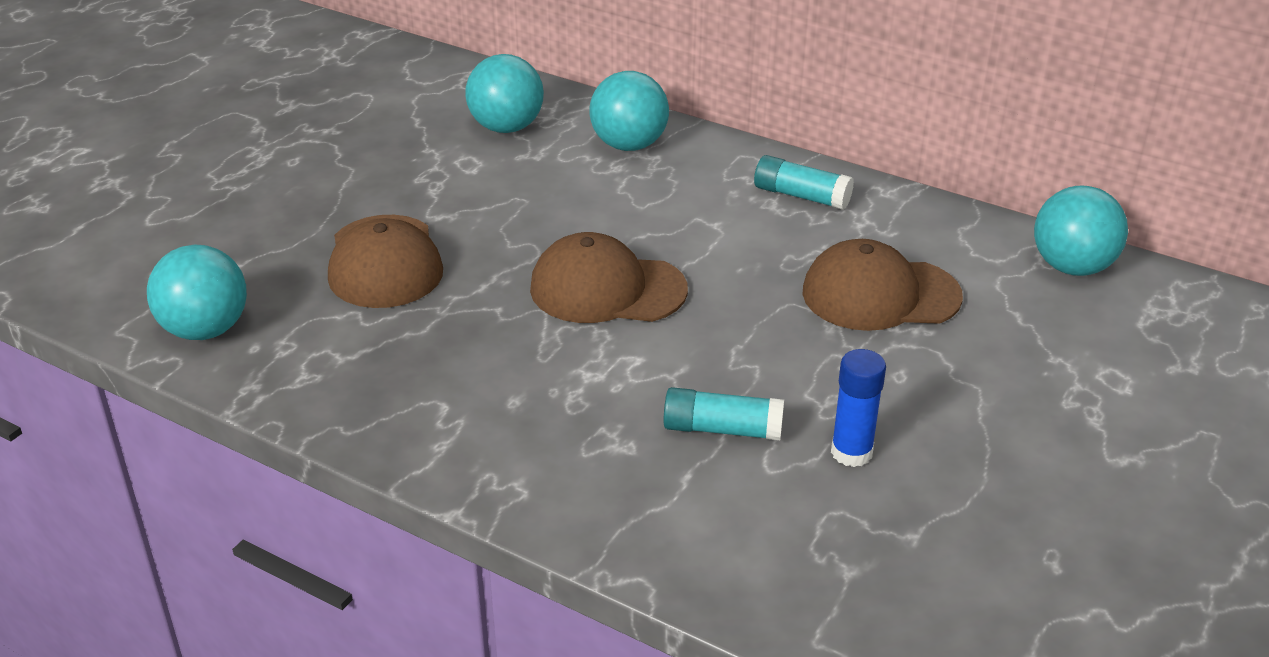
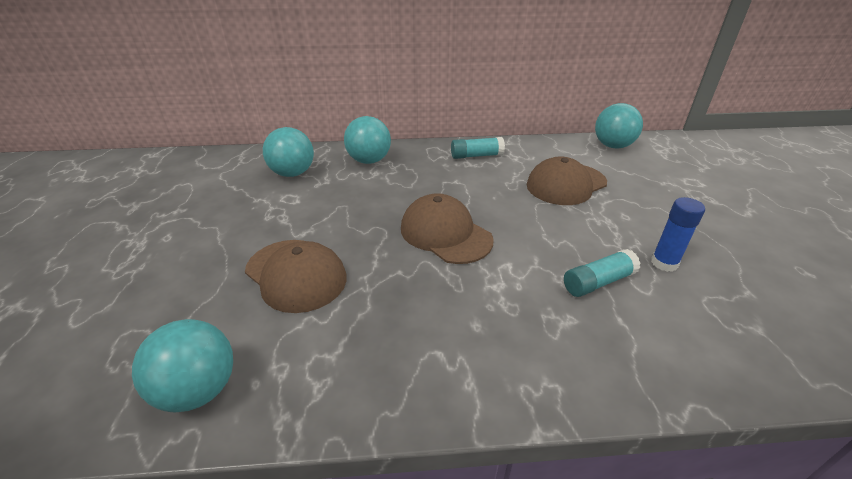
camera: 35 degrees left, 0 degrees up
brown cap [530,232,688,323] -> brown cap turned 75 degrees clockwise [401,193,494,264]

